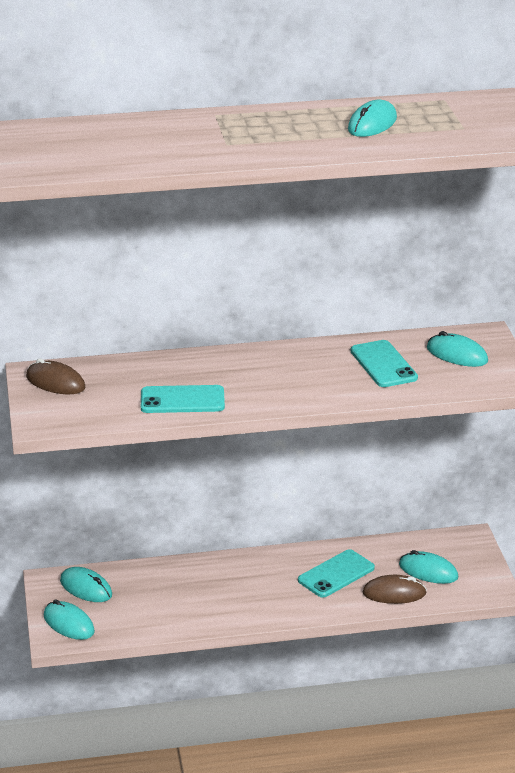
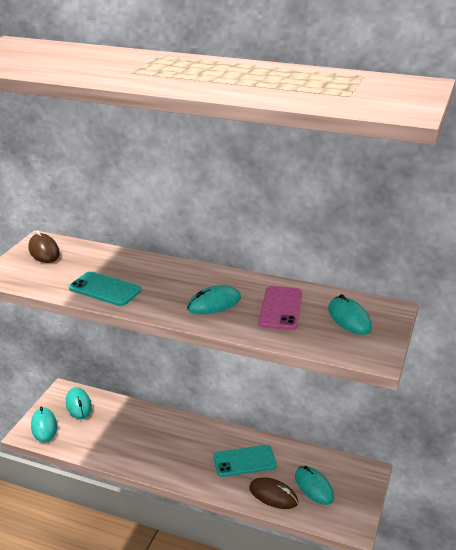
camera: 30 degrees right, 0 degrees up
turquoise mouse [348,100,397,137] -> turquoise mouse moved to [187,285,241,315]
turquoise phone [350,340,418,387] -> pink phone [258,286,302,330]

